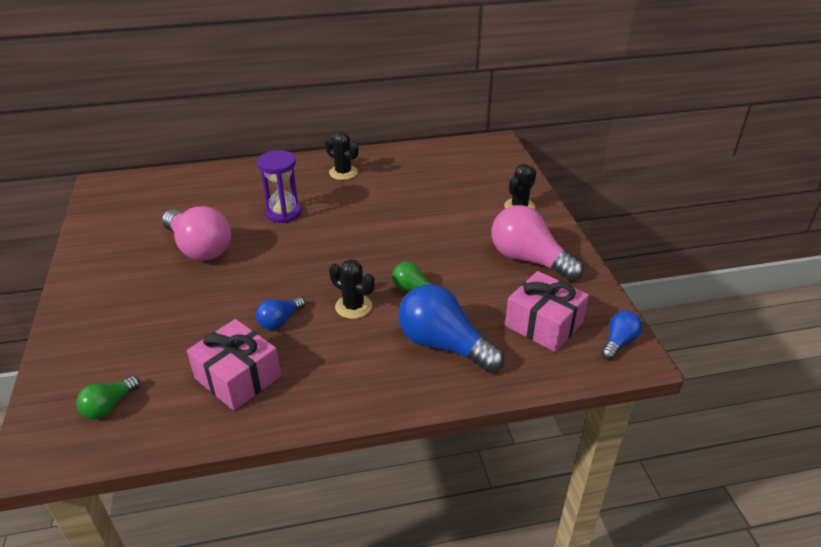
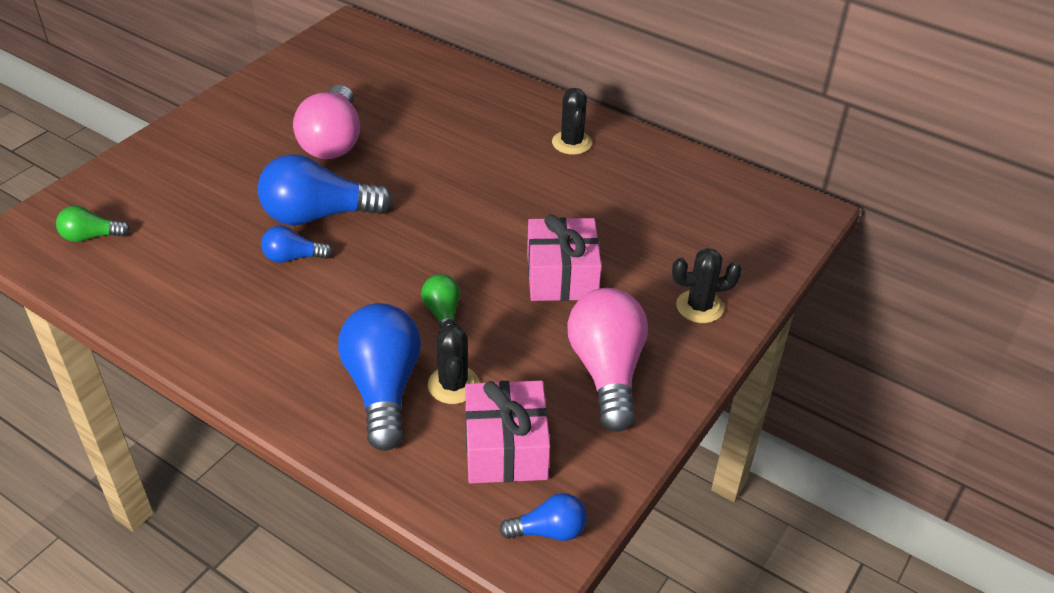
camera: 45 degrees right, 5 degrees up
pink gift [187,319,281,410] -> pink gift moved to [527,215,602,301]
purple hourglass [257,150,302,223] -> none
black cactus [329,259,375,319] -> black cactus moved to [428,319,479,404]
none -> blue light bulb [258,154,393,226]

